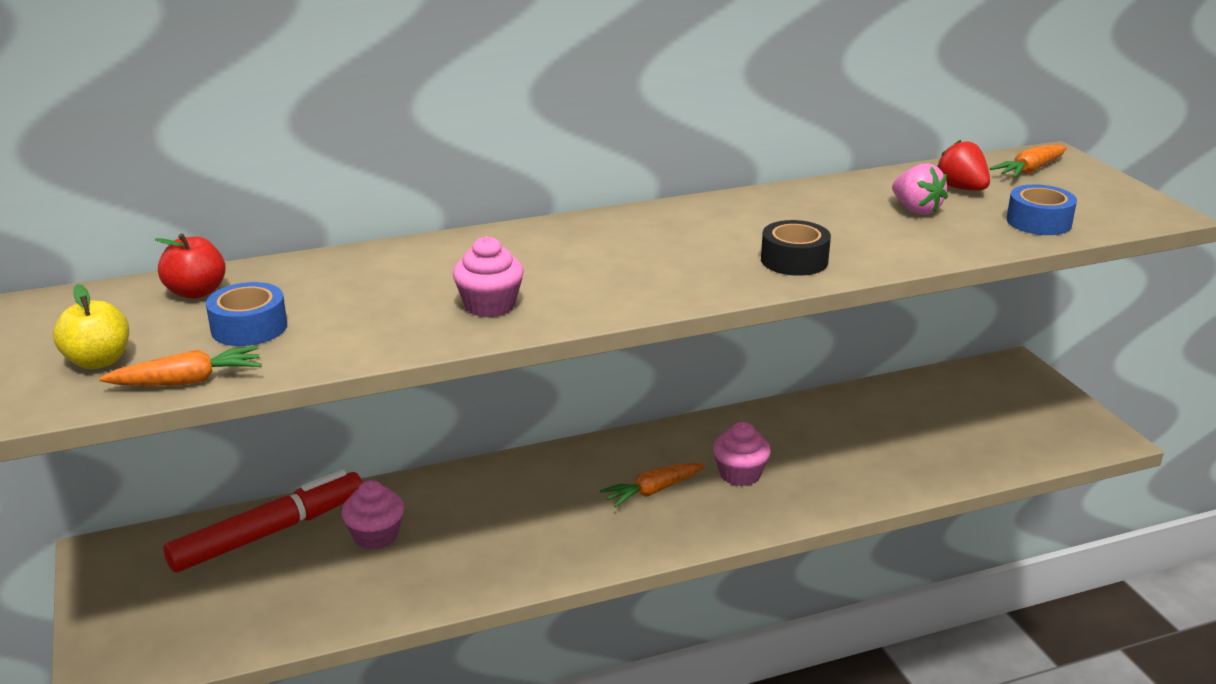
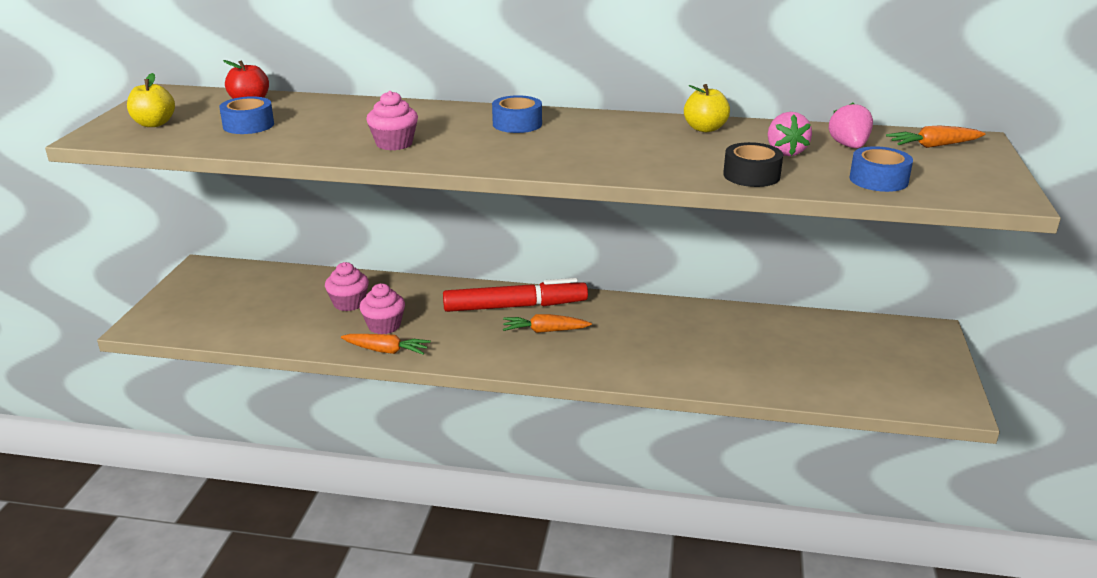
camera: 30 degrees right, 0 degrees up
orange carrot [100,346,261,386] -> orange carrot moved to [341,334,431,355]
red marker [163,469,362,572] -> red marker moved to [443,278,588,312]
pink cupcake [713,422,771,486] -> pink cupcake moved to [360,284,405,334]
black tape [761,220,831,276] -> black tape moved to [723,142,783,187]
red strawberry [937,140,990,190] -> pink strawberry [829,103,873,148]
none -> blue tape [492,95,542,133]
none -> yellow apple [684,84,730,132]

